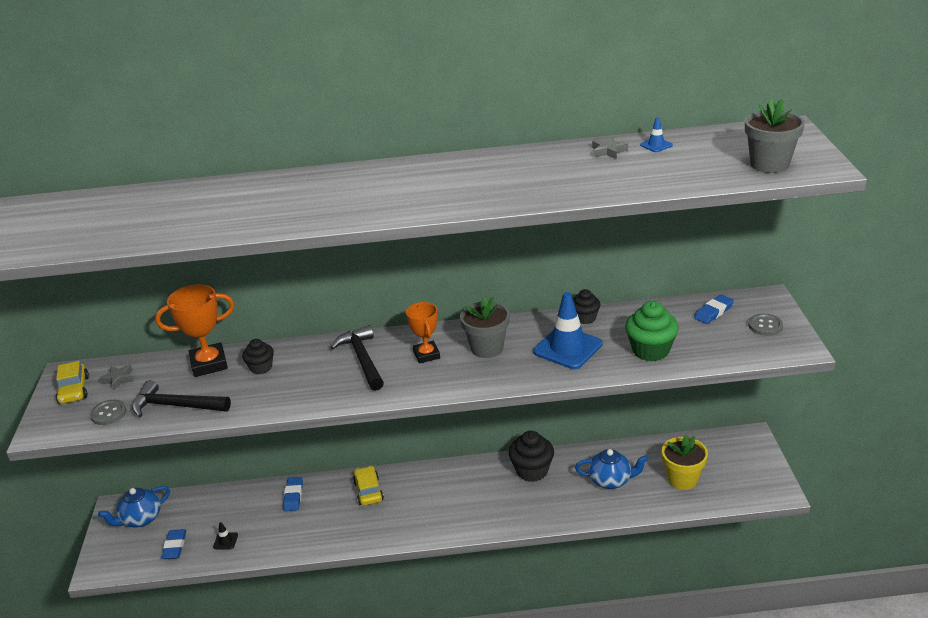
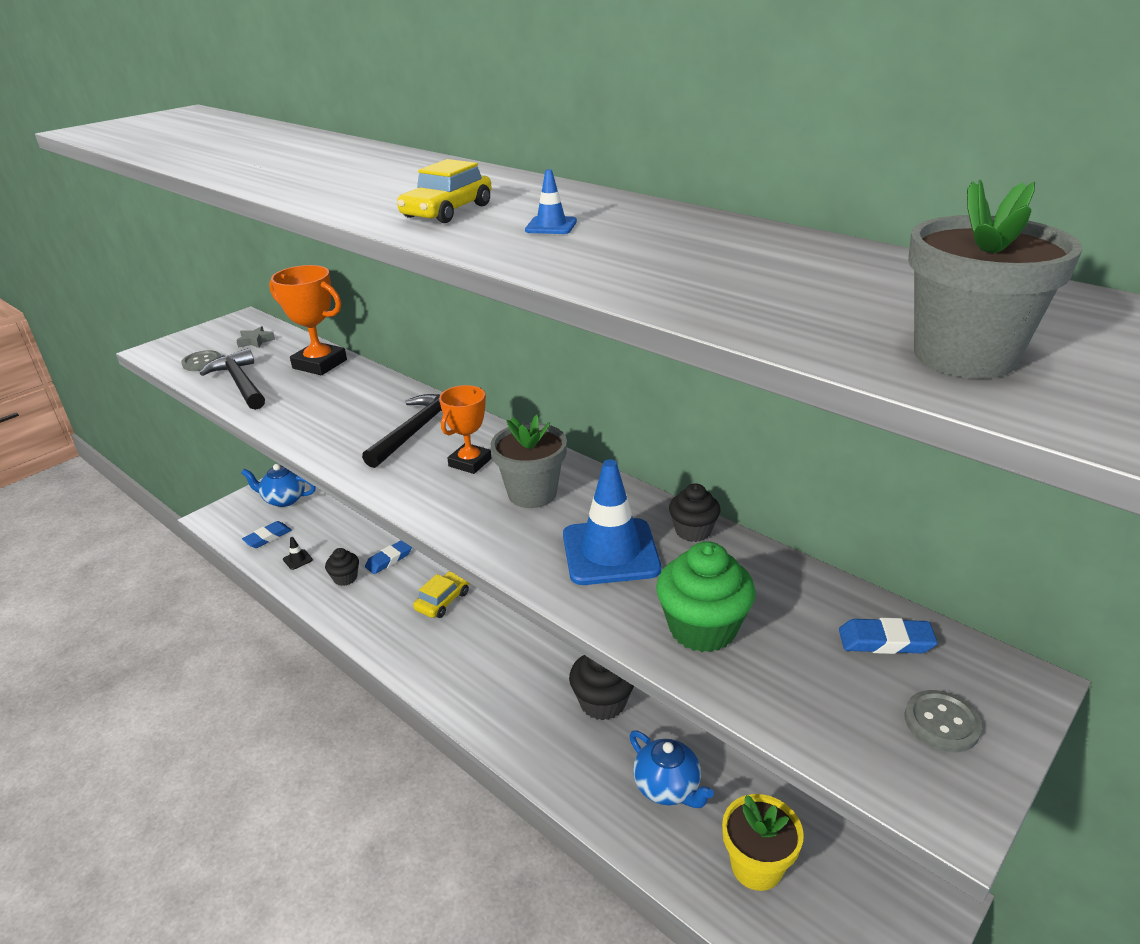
camera: 45 degrees right, 0 degrees up
yellow car [56,361,89,404] -> yellow car moved to [397,159,492,223]
black cupcake [242,339,274,374] -> black cupcake moved to [325,548,359,586]
grey star [592,136,628,159] -> none
blue traffic cone [640,117,673,152] -> blue traffic cone moved to [525,169,577,234]

